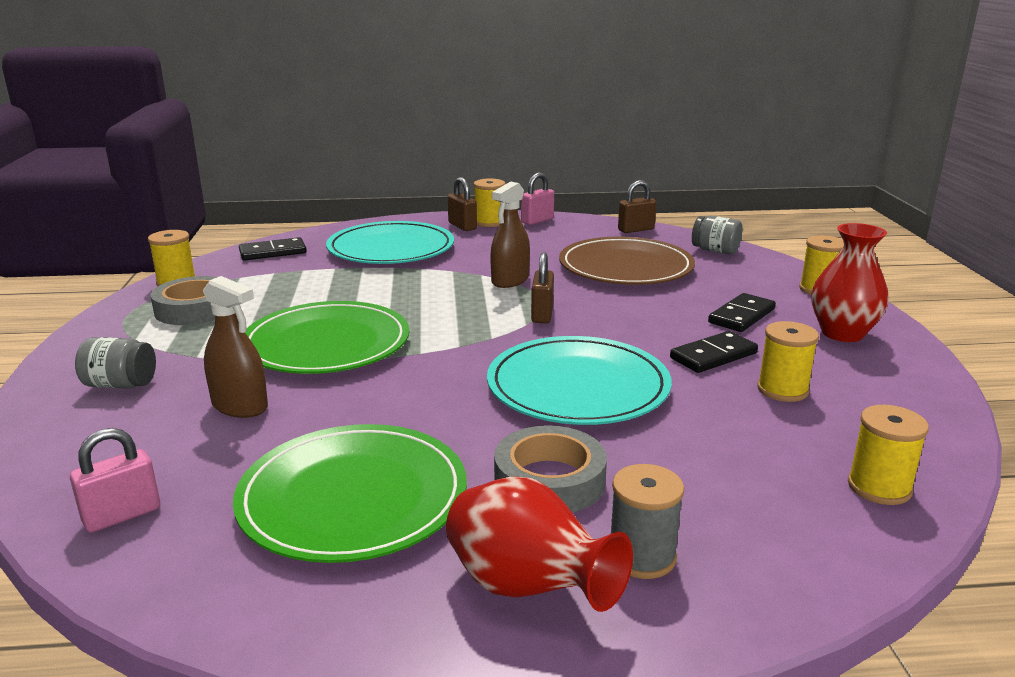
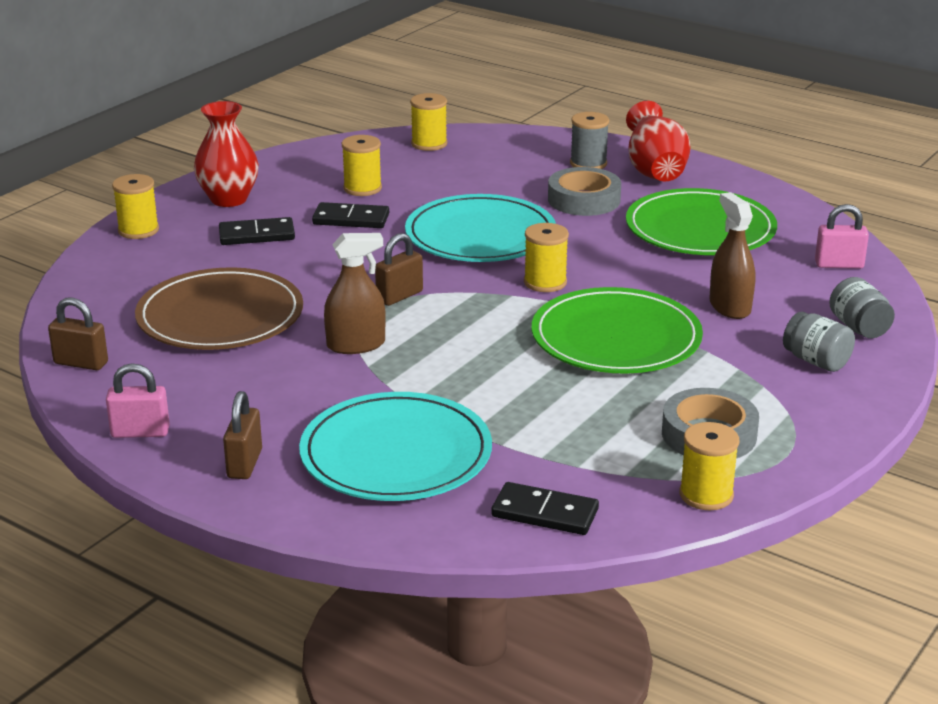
camera: 140 degrees left, 5 degrees up
yellow spool [474,178,505,227] -> yellow spool moved to [524,223,569,292]
grey jar [692,215,742,255] -> grey jar moved to [829,277,895,338]

